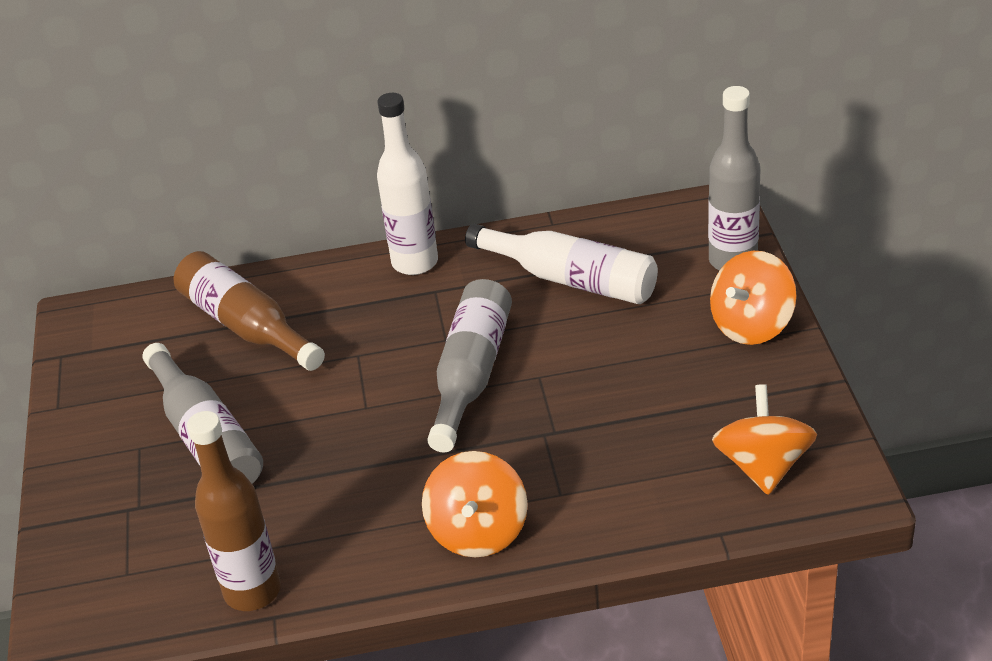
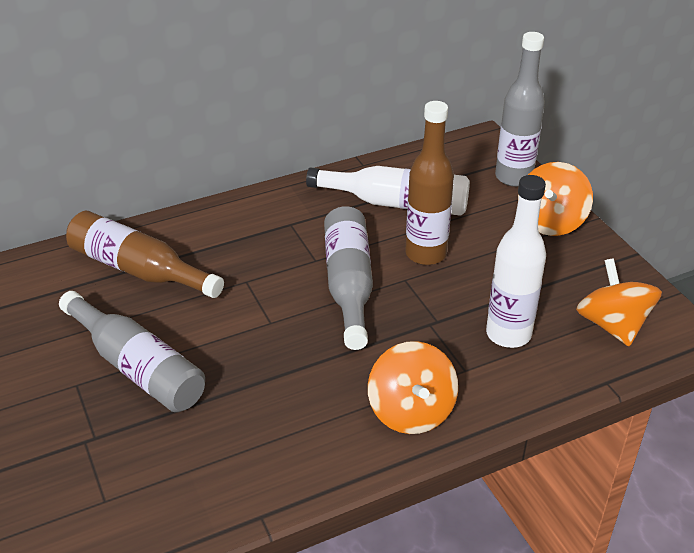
camera: 20 degrees left, 0 degrees up
brown bottle [187,411,281,611] -> brown bottle moved to [405,101,454,265]
white bottle [377,93,438,275] -> white bottle moved to [486,175,546,348]

